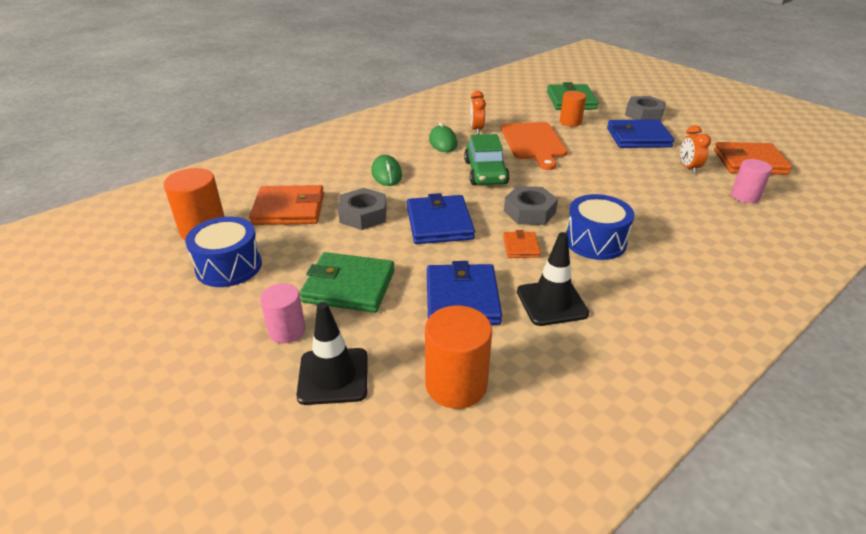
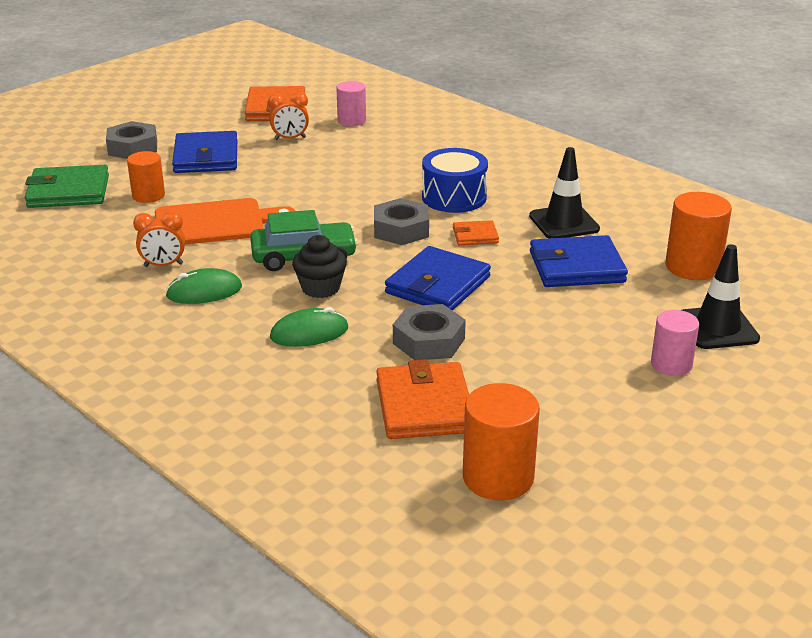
camera: 95 degrees left, 5 degrees down
blue drum [185,217,262,287] -> none
green wallet [300,252,395,313] -> none
blue wallet [407,193,475,244] -> blue wallet turned 45 degrees counterclockwise [385,246,491,311]
none -> black cupcake [292,235,347,298]

